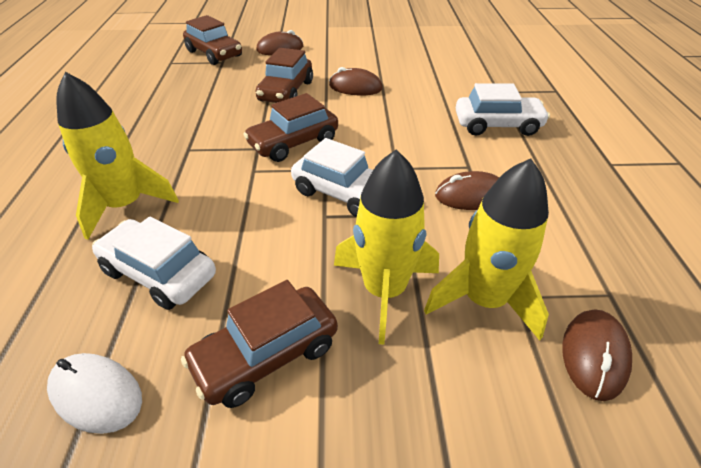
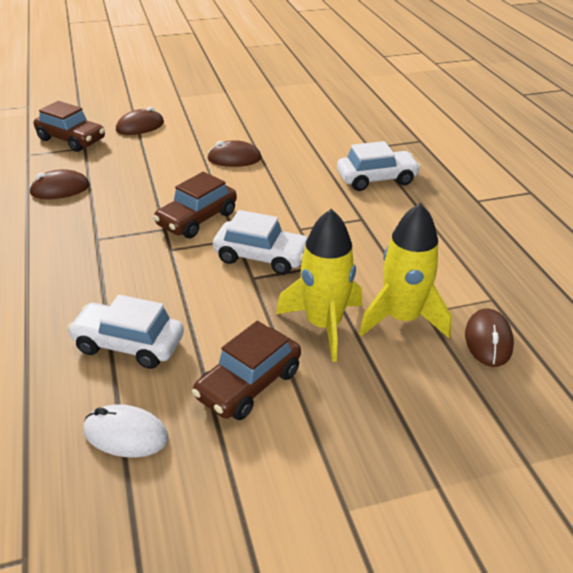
camera: 15 degrees left, 5 degrees down
yellow rocket [56,72,179,240] -> none
brown car [256,48,313,103] -> none
brown mouse [435,171,499,210] -> brown mouse moved to [29,169,90,199]

